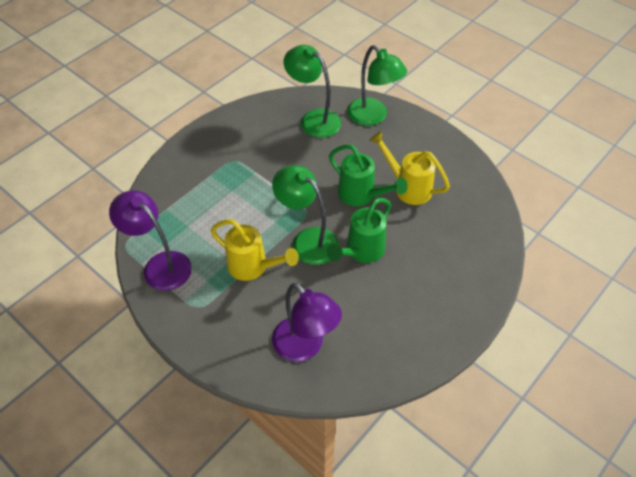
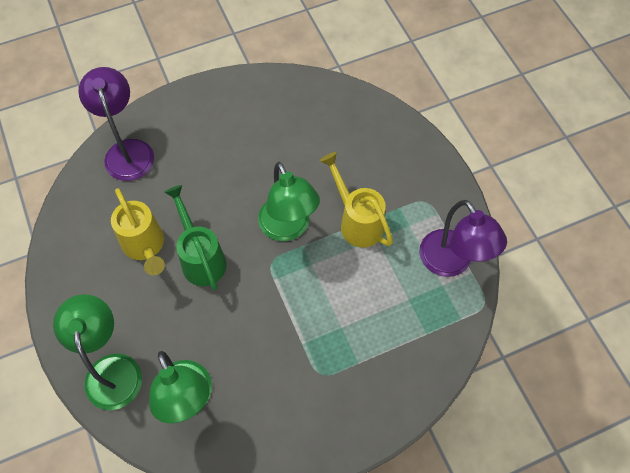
camera: 155 degrees left, 10 degrees up
purple lamp [272,283,342,362] -> purple lamp moved to [78,67,154,181]
green watering can [327,198,391,263] -> none

